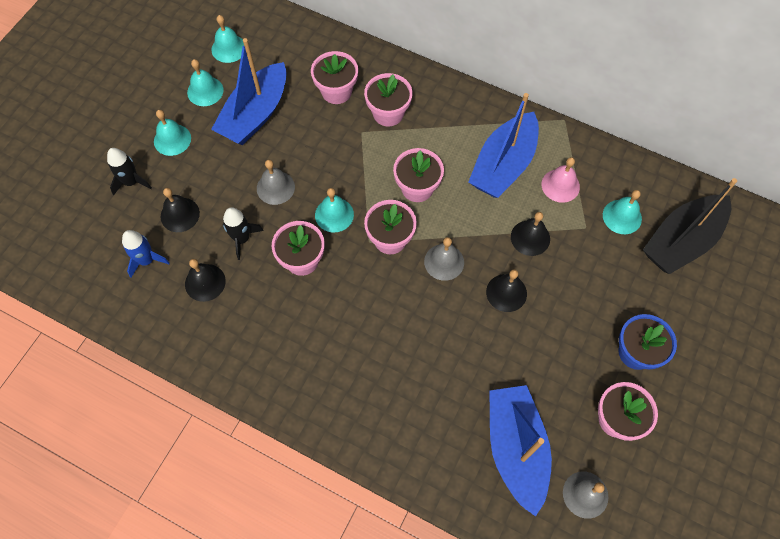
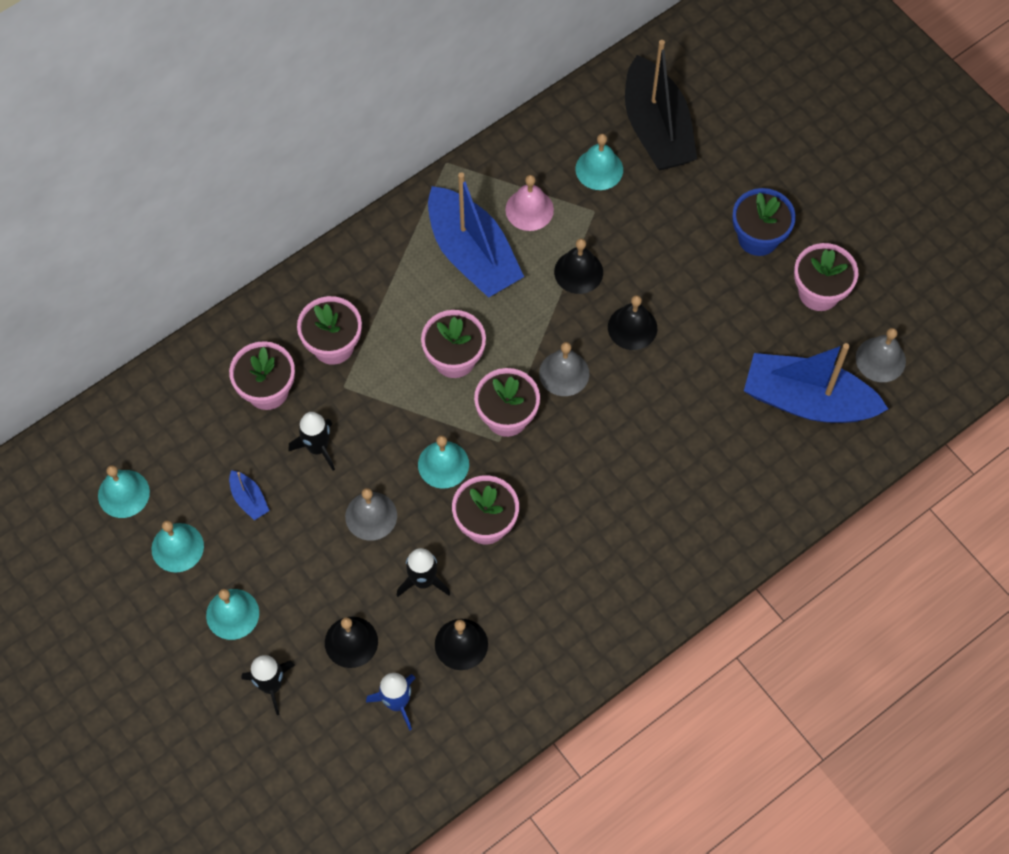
camera: 65 degrees left, 0 degrees up
blue boat [211,38,287,145] -> blue boat [229,470,270,520], size x0.41
none -> black rocket [288,412,335,471]

